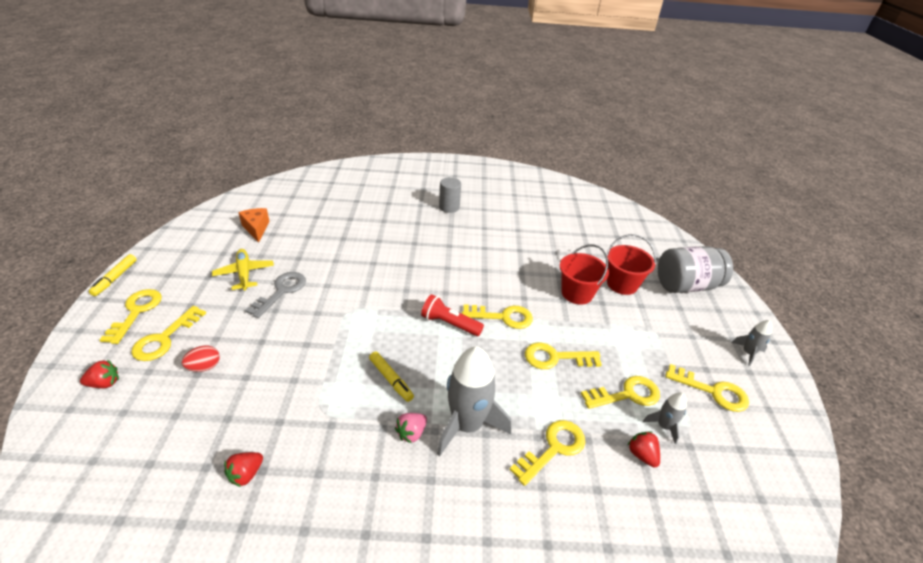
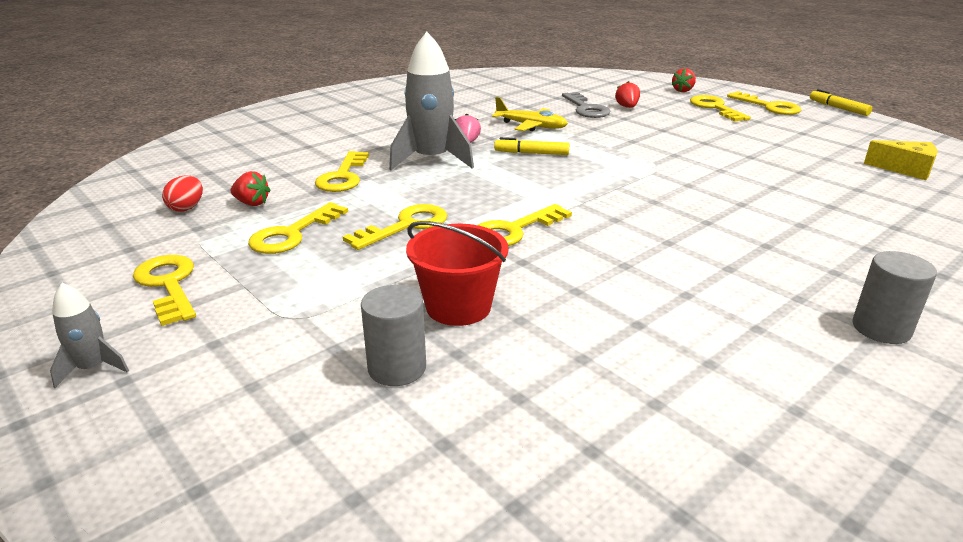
camera: 140 degrees right, 10 degrees down
red egg [182,346,220,372] -> red egg moved to [162,176,203,212]
yellow plane [212,249,274,290] -> yellow plane moved to [492,97,568,131]
red strawberry [224,452,263,487] -> red strawberry moved to [615,81,640,108]
orange cheese [238,208,269,243] -> yellow cheese [864,140,938,180]
grey key [245,272,306,318] -> grey key moved to [562,92,611,118]
red flashlight [421,294,484,336] -> none
red bucket [607,234,656,295] -> grey cylinder [361,285,426,386]
grey rocket [643,392,687,445] -> none
grey jar [658,246,733,293] -> none
yellow key [665,364,749,412] -> yellow key turned 75 degrees clockwise [133,255,196,326]

